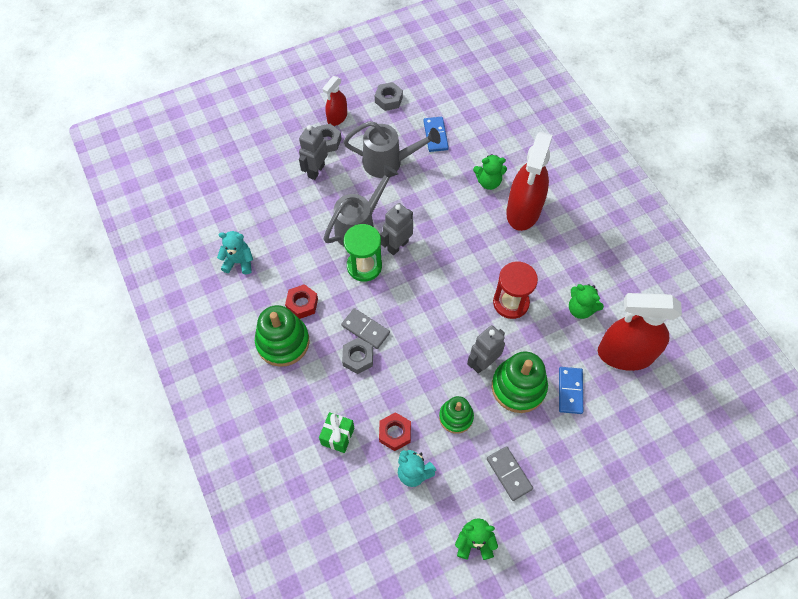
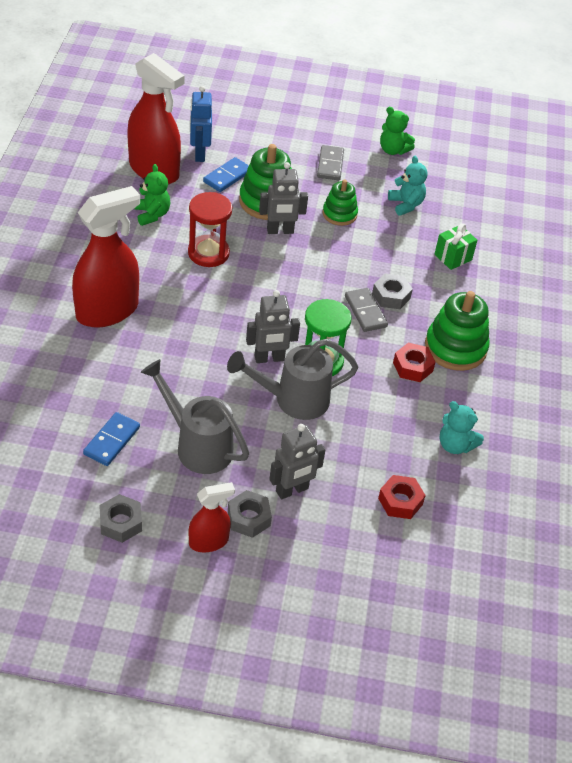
camera: 150 degrees left, 15 degrees down
red nut [379,412,411,451] -> red nut moved to [378,475,426,519]
green teddy bear [473,154,507,190] -> none
none -> blue robot [190,86,212,162]

